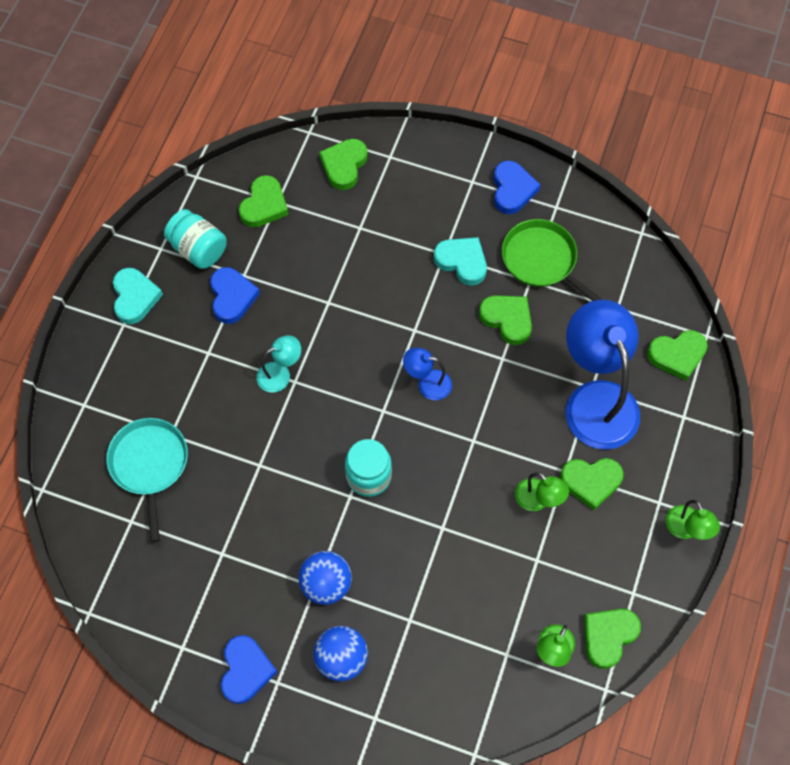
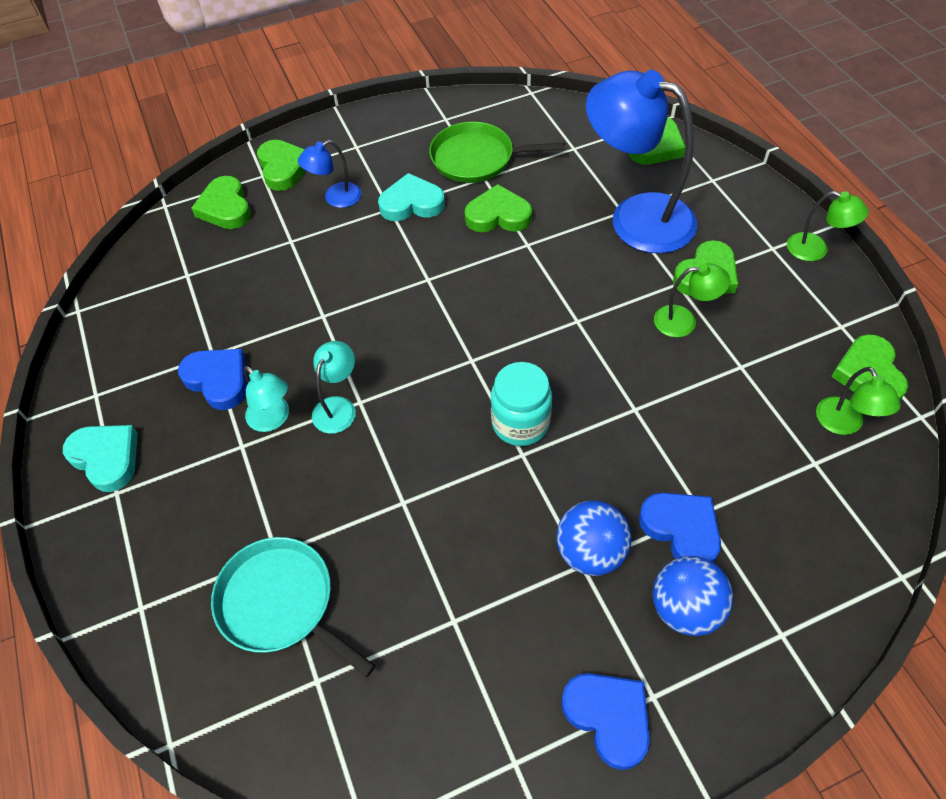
camera: 40 degrees left, 10 degrees down
turquoise jar [164,209,227,269] -> none
green heart [239,175,288,227] -> green heart moved to [257,140,306,191]
blue lamp [403,348,452,400] -> blue lamp moved to [298,140,362,208]
blue heart [494,161,540,214] -> blue heart moved to [639,493,721,562]
none -> turquoise lamp [244,366,289,432]

